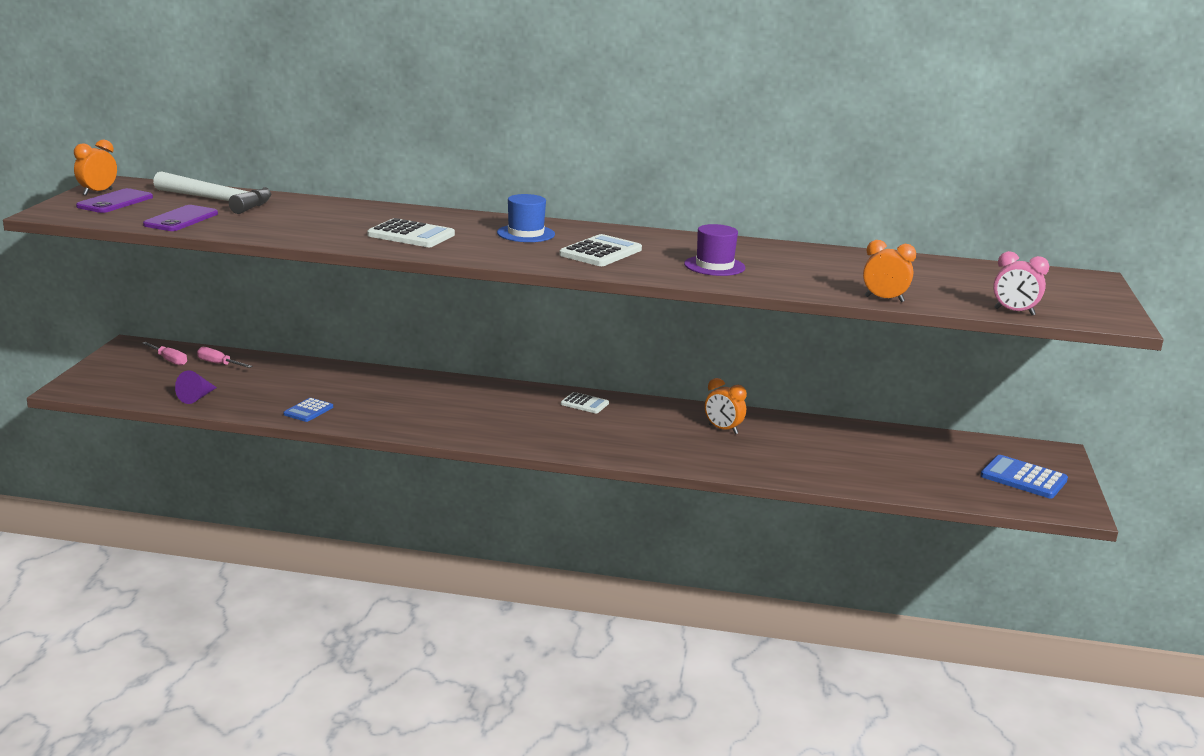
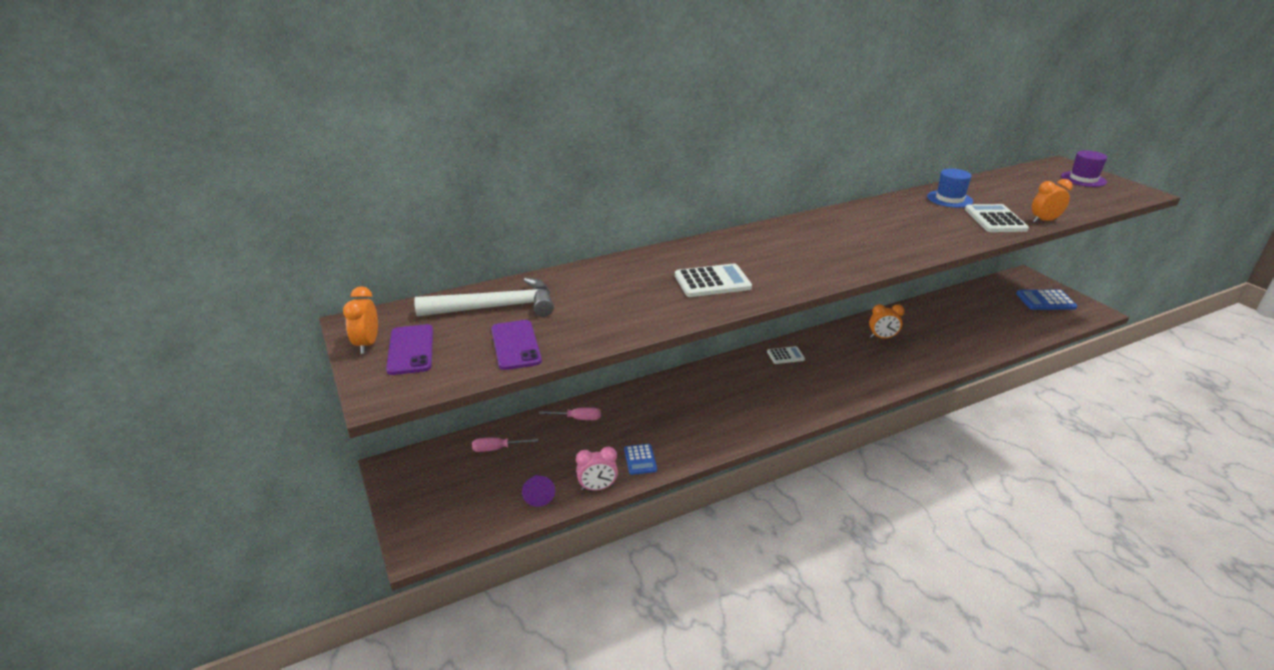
camera: 35 degrees left, 10 degrees up
pink screwdriver [142,342,187,366] -> pink screwdriver moved to [539,407,601,420]
blue hat [497,194,555,242] -> blue hat moved to [927,169,973,208]
white calculator [559,234,642,266] -> white calculator moved to [965,204,1029,232]
purple hat [684,224,745,276] -> purple hat moved to [1061,150,1107,187]
pink clock [993,251,1049,315] -> pink clock moved to [576,446,618,491]

